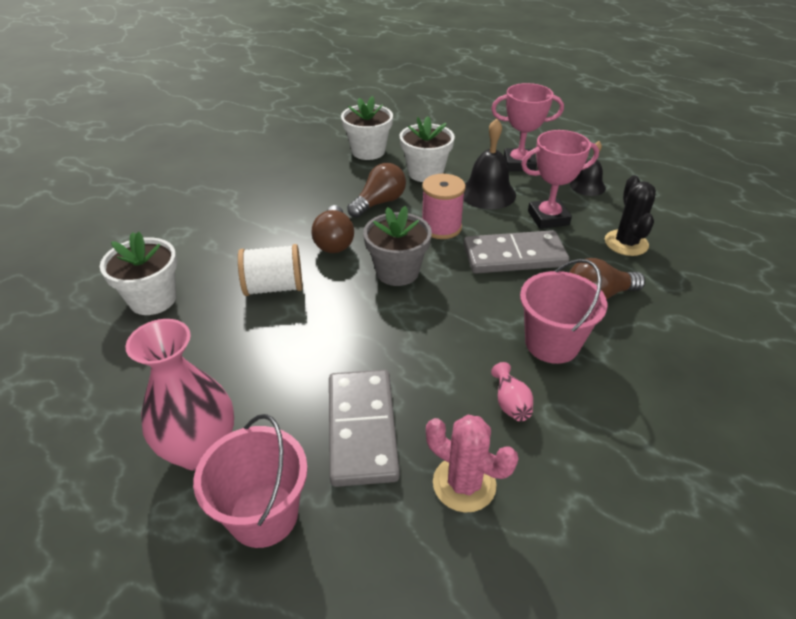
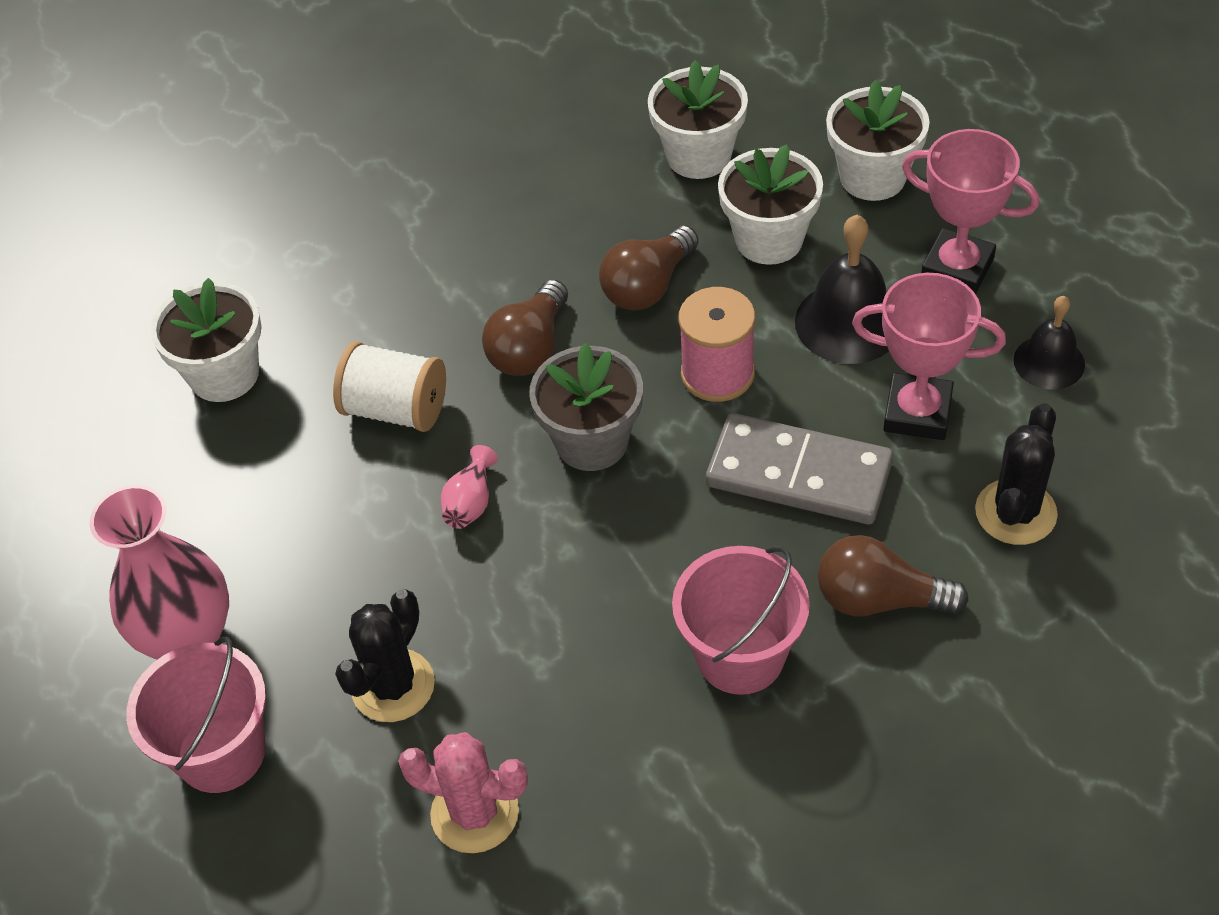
camera: 30 degrees right, 10 degrees up
grey domino [329,370,400,487] -> black cactus [335,589,435,722]
brown light bulb [347,163,406,218] -> brown light bulb turned 150 degrees clockwise [599,225,699,311]
pink cactus [426,415,519,513] -> pink cactus turned 45 degrees counterclockwise [398,732,528,853]
pink vase [491,362,533,421] -> pink vase moved to [441,445,498,529]
none -> white flower pot [826,80,930,201]

